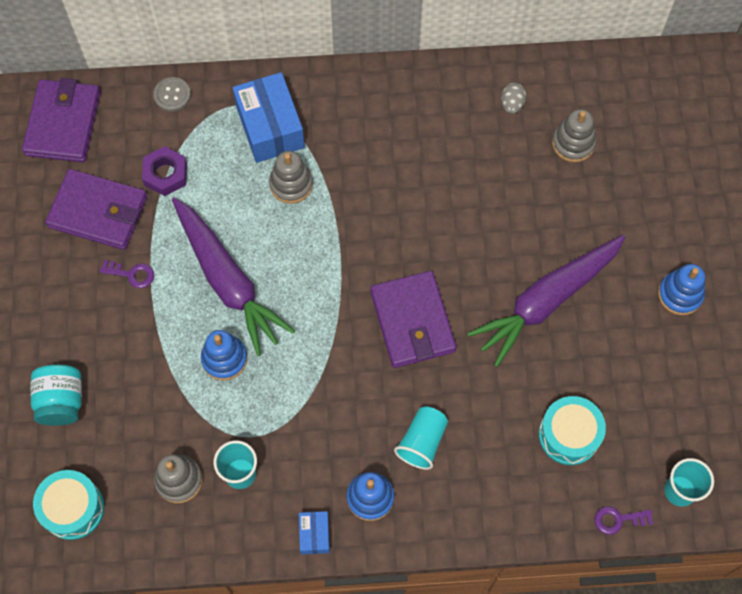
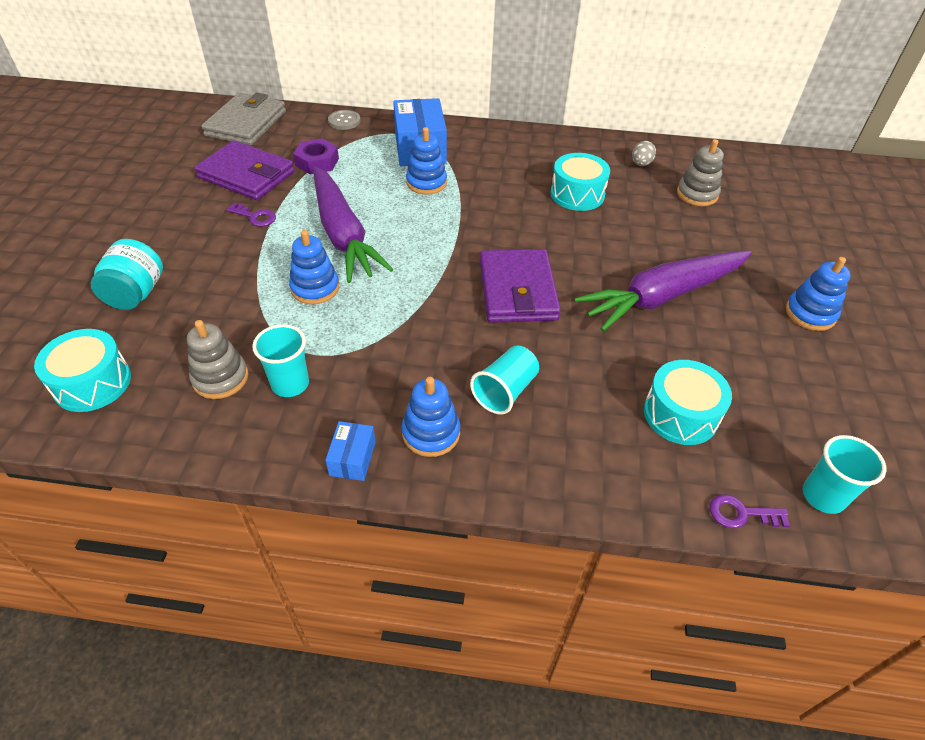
camera: 10 degrees right, 20 degrees down
purple wallet [22,78,101,162] -> grey wallet [201,93,286,146]
grey stacking toy [269,151,313,204] -> blue stacking toy [406,127,447,195]
none -> turquoise drum [551,153,610,211]

